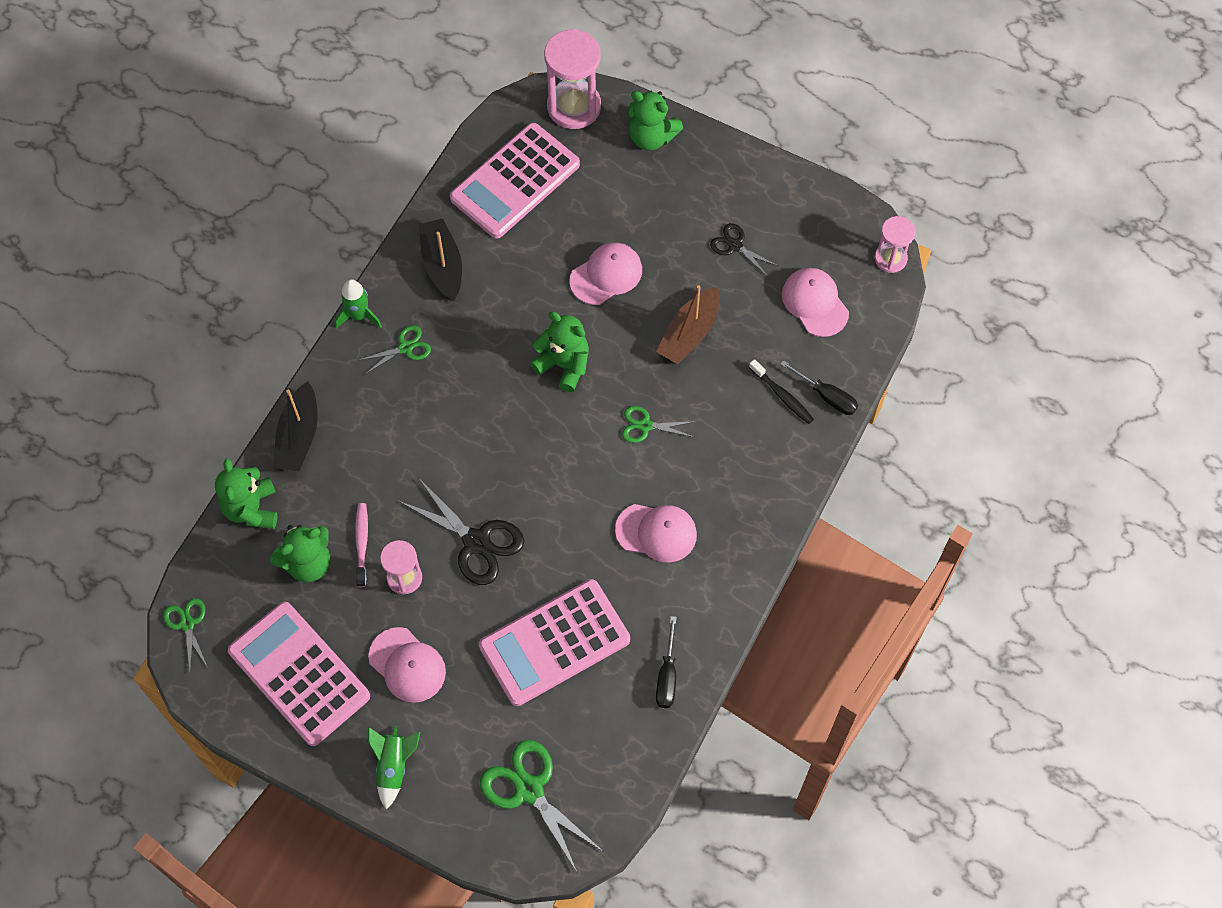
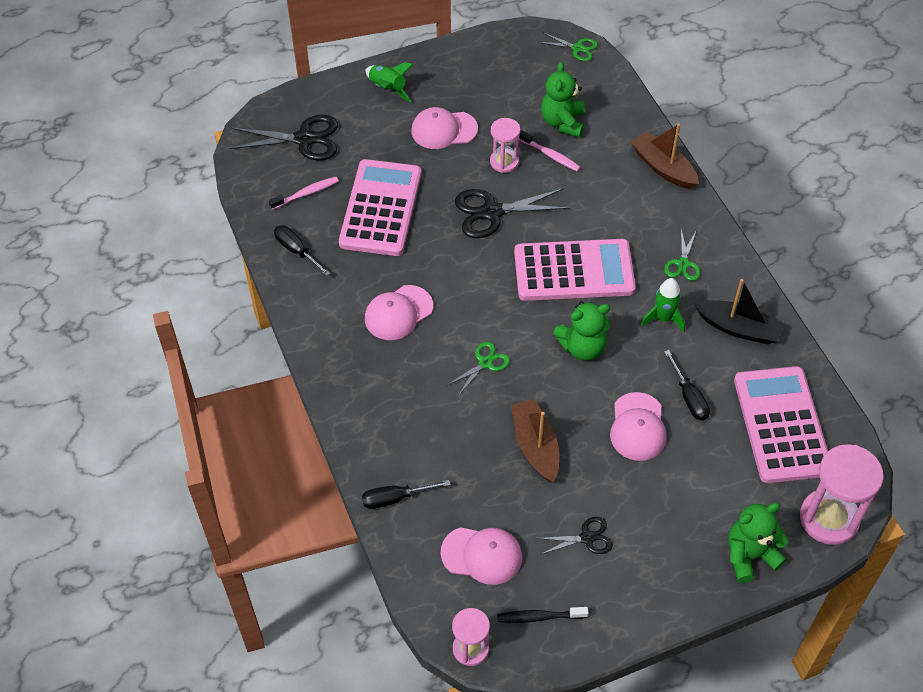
camera: 130 degrees right, 10 degrees down
green teddy bear [215,458,277,529] -> none
pink calculator [228,602,370,746] -> pink calculator moved to [514,239,636,301]
black boat [273,381,318,471] -> brown boat [630,123,699,189]
green rocket [335,279,382,328] -> green rocket moved to [641,278,685,332]
green scissors [480,740,604,874] -> black scissors [230,115,338,160]
black toothbrush [749,359,814,424] -> black toothbrush moved to [497,607,589,623]
none -> pink toothbrush [268,177,339,210]
none -> black screwdriver [664,350,710,420]

